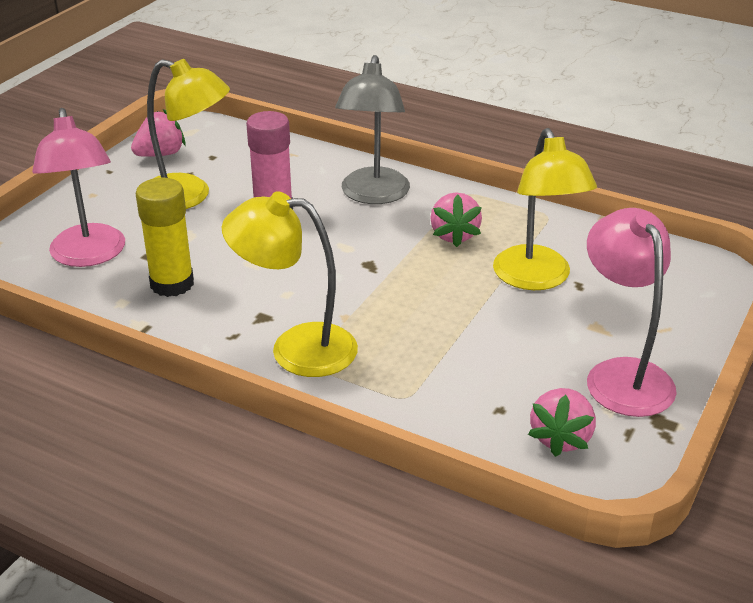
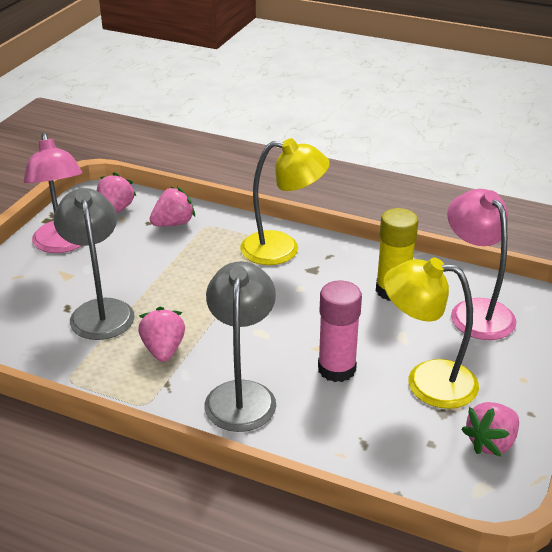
camera: 175 degrees right, 0 degrees up
yellow lamp [493,128,597,290] -> grey lamp [53,188,135,340]
none -> pink strawberry [150,187,195,226]

